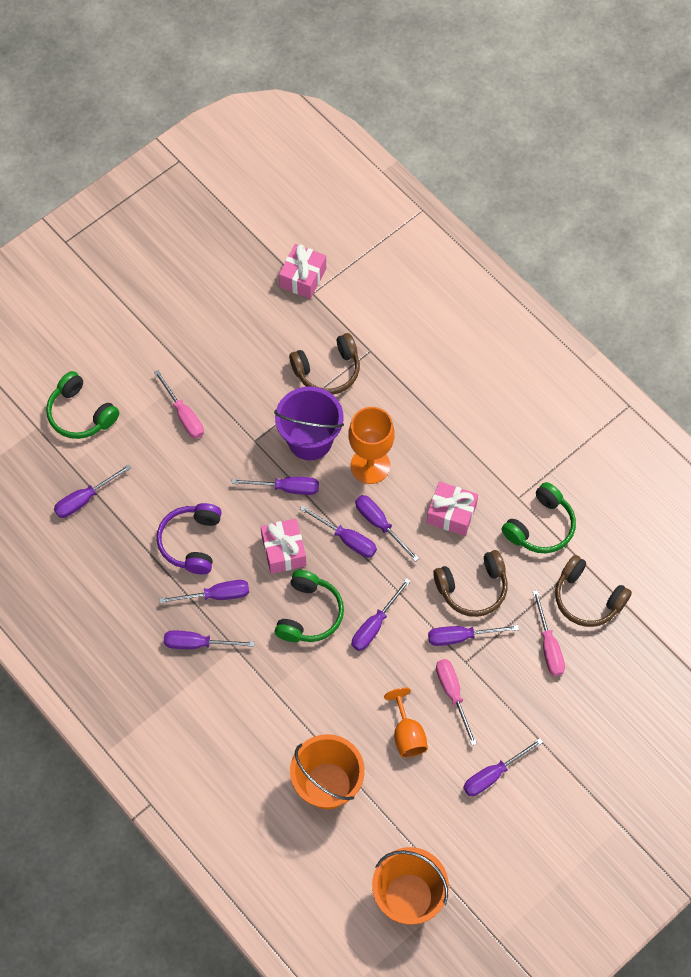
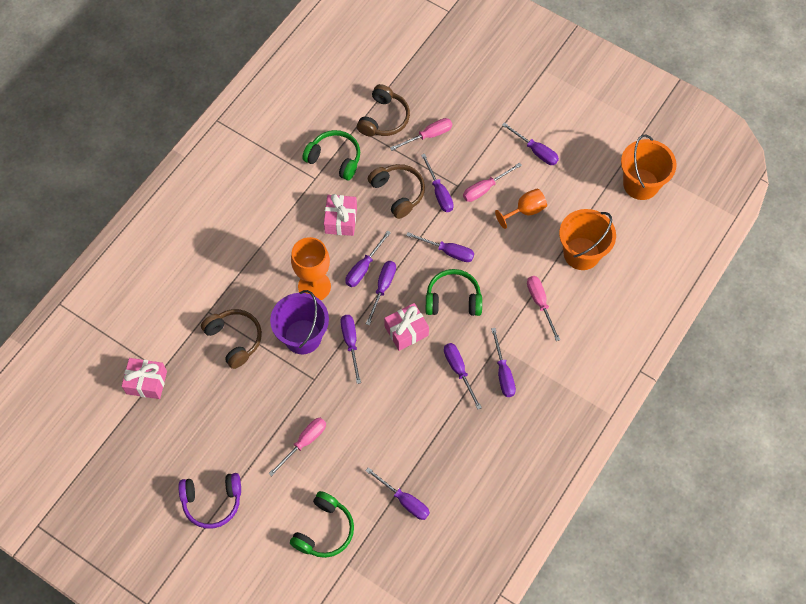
camera: 105 degrees left, 0 degrees up
purple headphones [157,503,222,574] -> purple headphones moved to [179,473,241,529]
none -> pink screwdriver [527,276,560,341]

